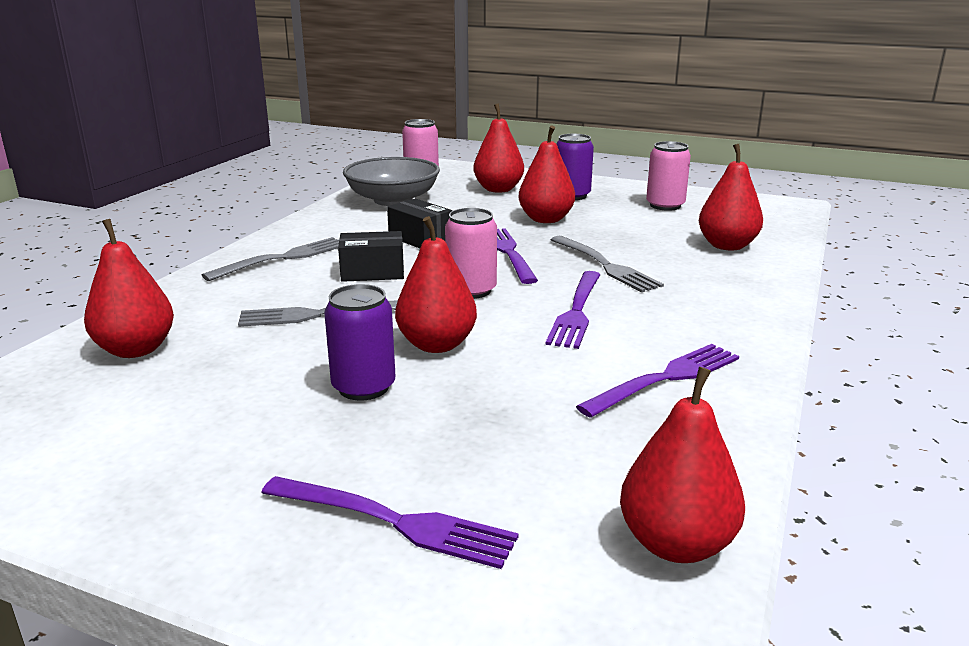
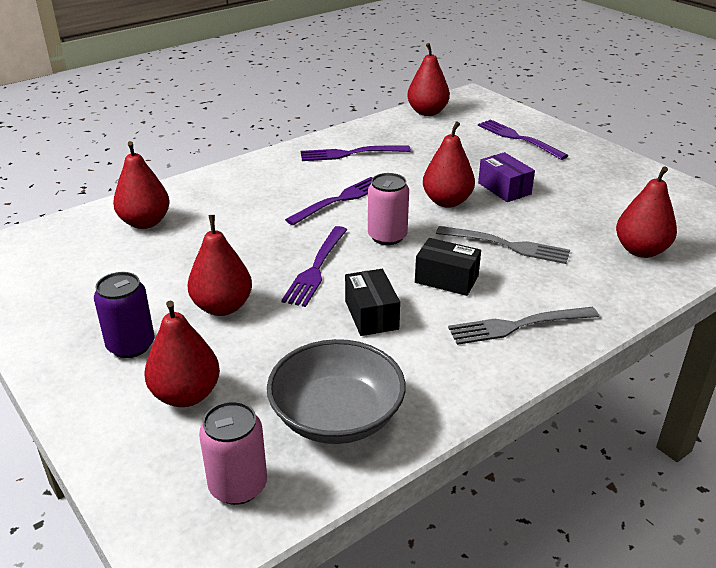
camera: 150 degrees left, 10 degrees up
purple can [324,284,395,401] -> purple box [478,152,535,202]
grey fork [551,236,664,292] -> none
pink can [646,141,691,211] -> none

